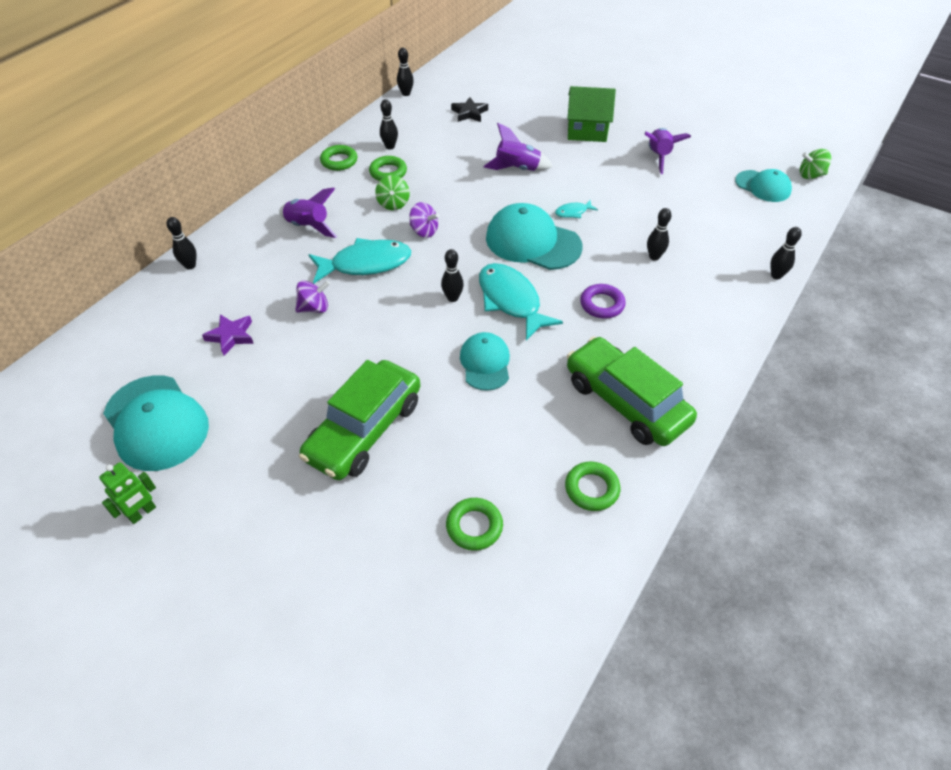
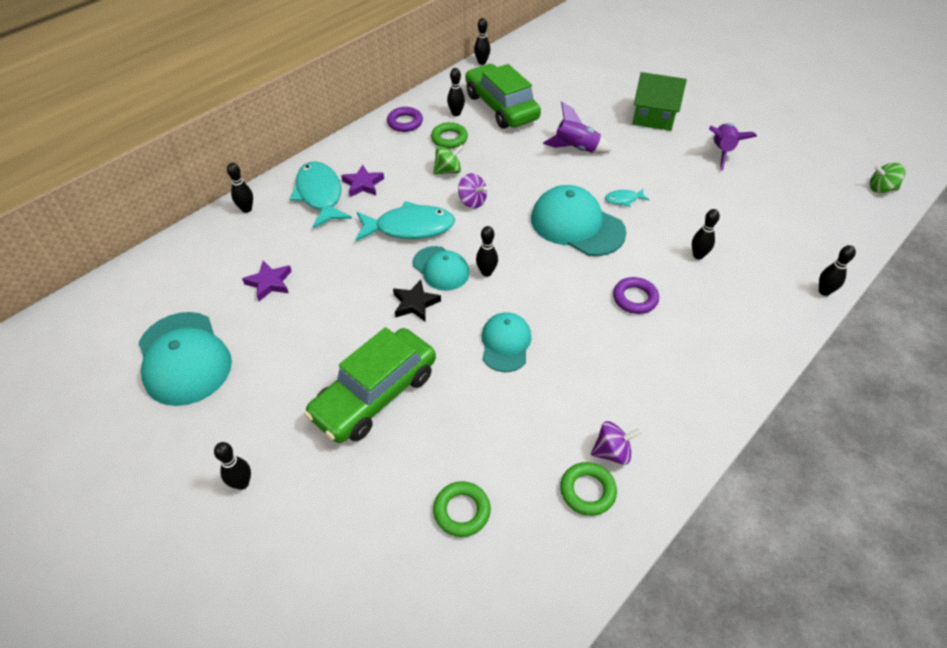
camera: 10 degrees right, 0 degrees up
green robot [99,462,156,524] -> none
purple rocket [279,187,337,238] -> purple star [341,165,384,197]
purple spinning top [295,280,330,313] -> purple spinning top moved to [591,421,642,465]
green ring [320,145,357,171] -> purple ring [387,107,423,132]
green spinning top [375,175,410,210] -> green spinning top turned 120 degrees counterclockwise [433,145,464,175]
black star [451,97,488,122] -> black star moved to [393,280,441,322]
turquoise fish [479,263,563,340] -> turquoise fish moved to [290,161,352,228]
green car [567,336,697,446] -> green car moved to [465,64,541,129]
turquoise cap [735,169,792,202] -> turquoise cap moved to [413,246,470,291]
none -> black bowling pin [214,442,251,490]

